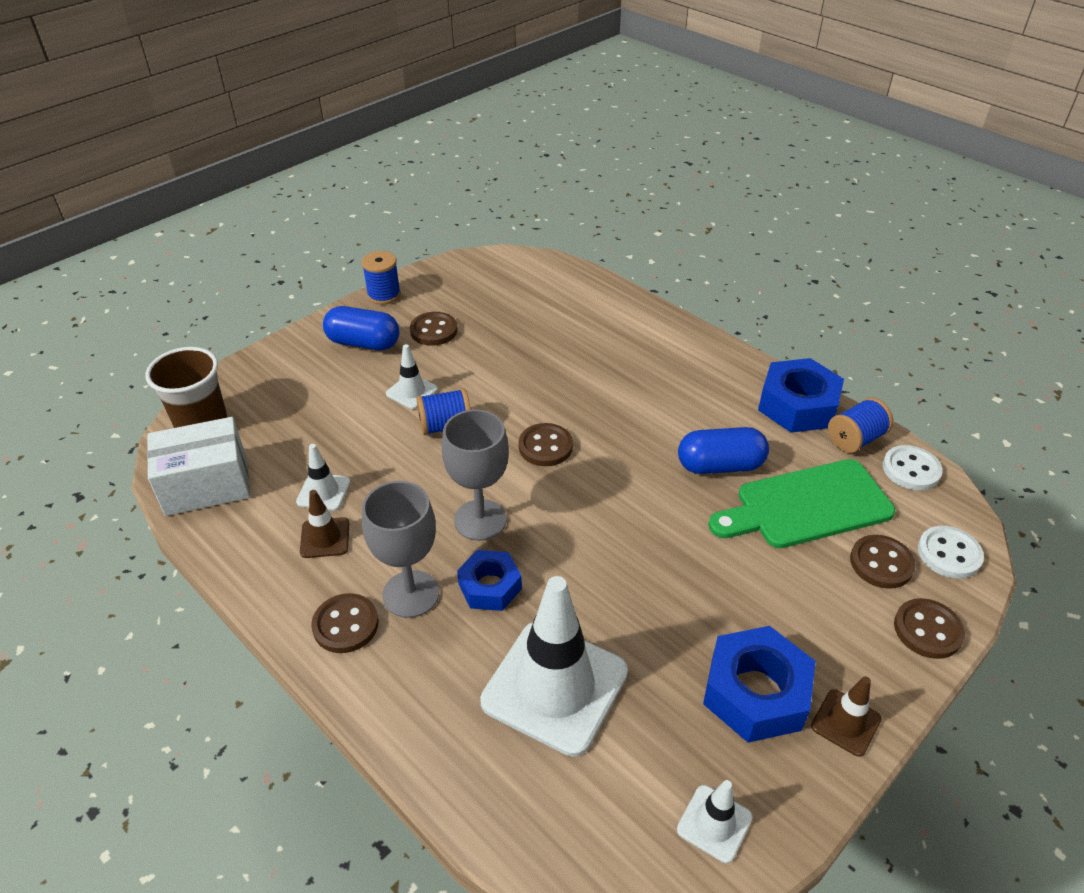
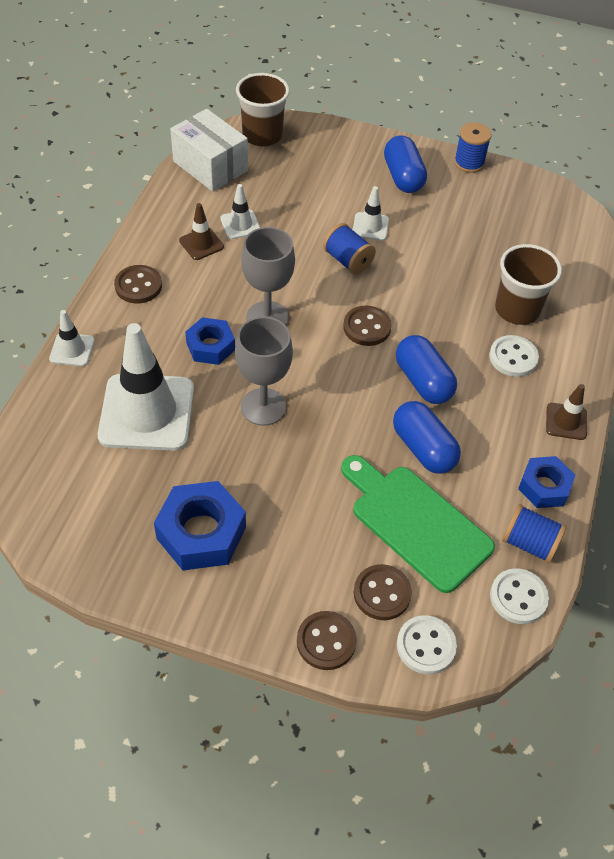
camera: 60 degrees right, 10 degrees up
grey goblet [362,481,439,618] -> grey goblet moved to [235,317,293,426]
brown button [410,312,458,346] -> none
white traffic cone [677,780,753,863] -> white traffic cone moved to [49,310,95,366]
blue nut [758,358,844,433] -> blue nut [518,456,575,508], size x0.63
brown traffic cone [811,676,881,757] -> brown traffic cone moved to [546,384,587,440]
none -> blue capsule [396,335,457,404]
none -> white button [489,335,539,377]
none -> brown cup [495,244,562,325]

